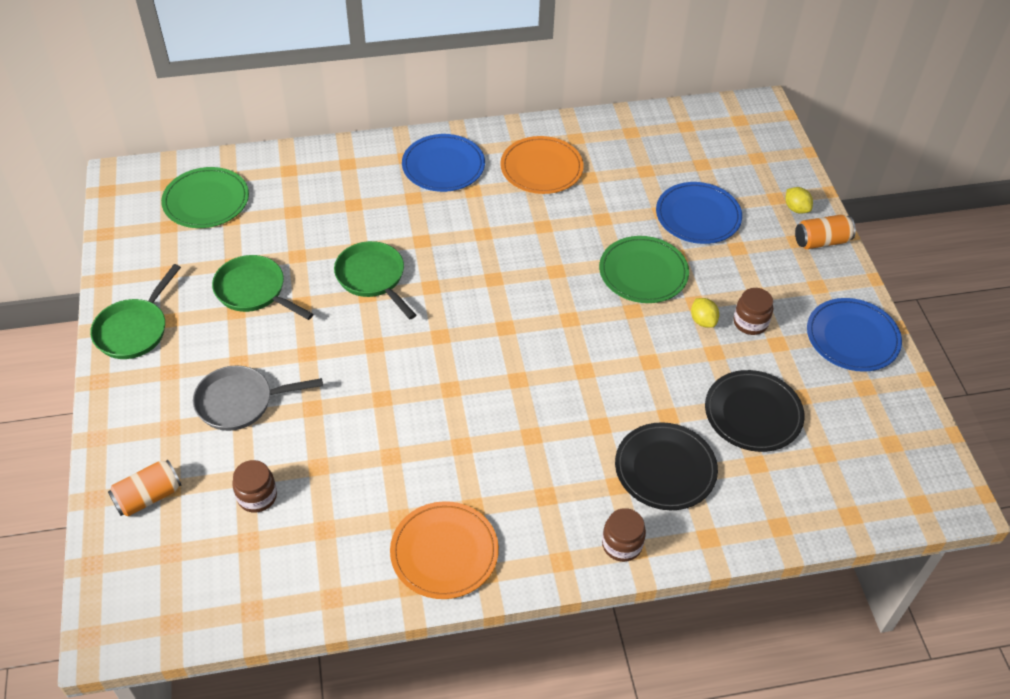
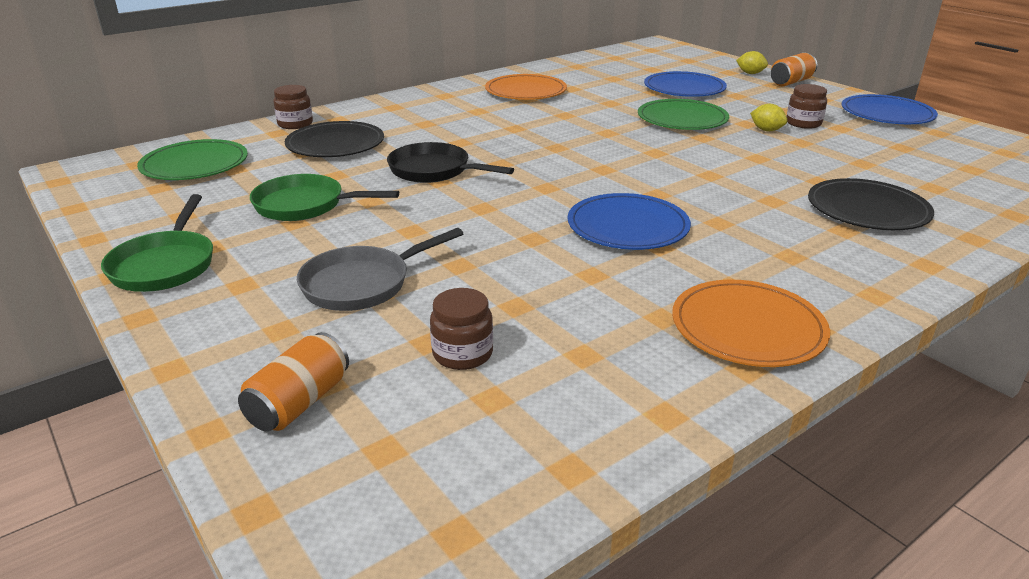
camera: 25 degrees left, 20 degrees down
green pan [334,241,416,319] -> black pan [387,142,514,183]
blue plate [402,134,485,192] -> blue plate moved to [568,193,691,250]
brown jar [602,508,646,562] -> brown jar moved to [273,85,313,129]
black plate [705,370,805,452] -> black plate moved to [285,121,384,157]

